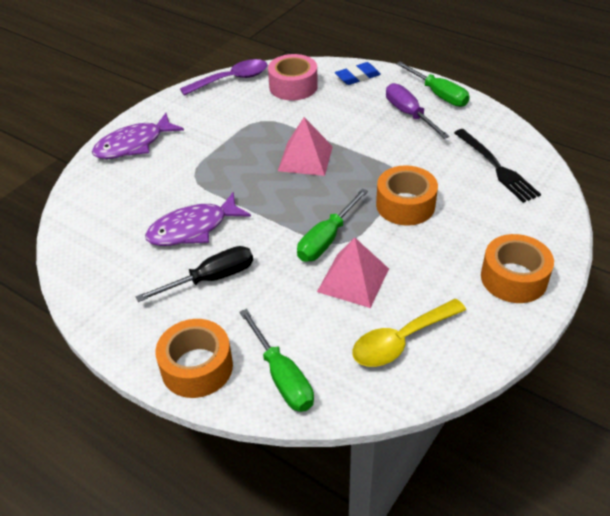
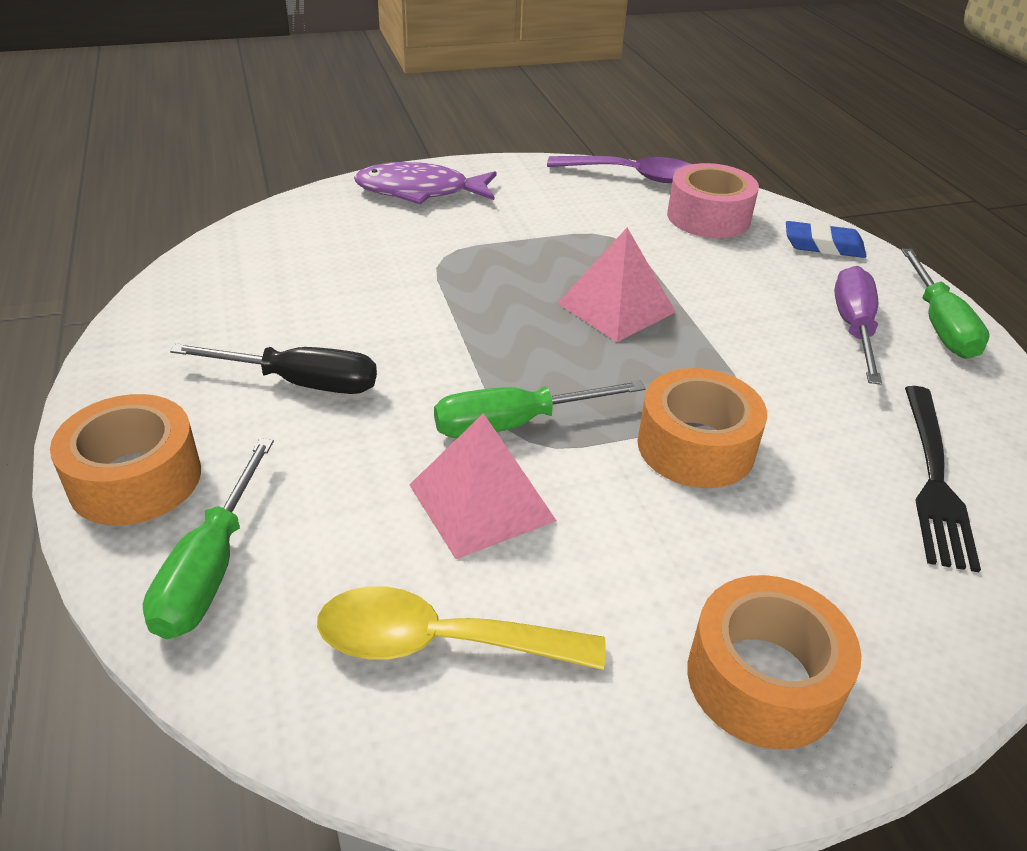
camera: 35 degrees right, 5 degrees down
purple fish [145,192,251,246] -> none

